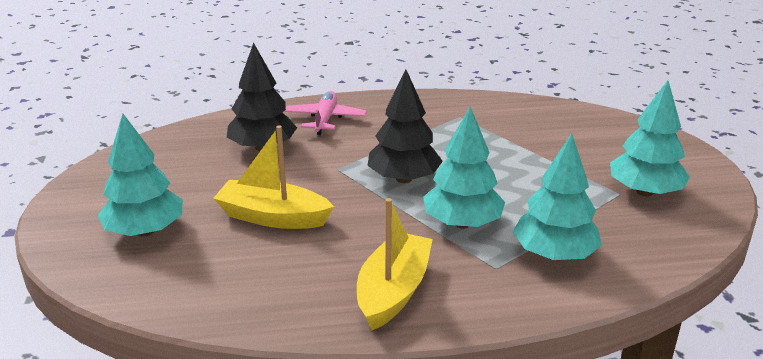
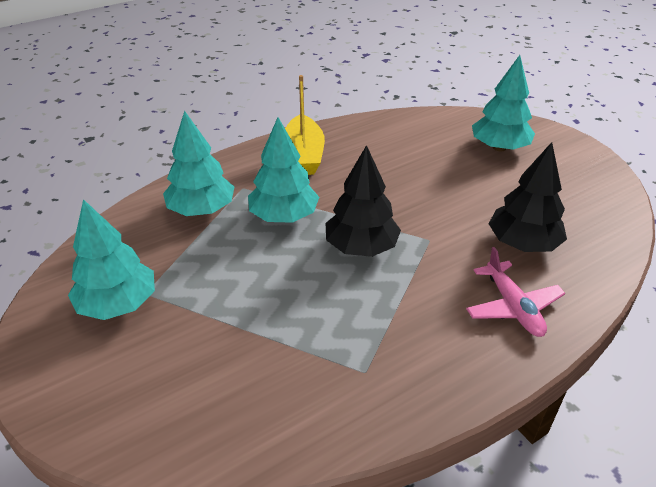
camera: 155 degrees right, 10 degrees up
yellow boat [213,125,334,229] -> none

